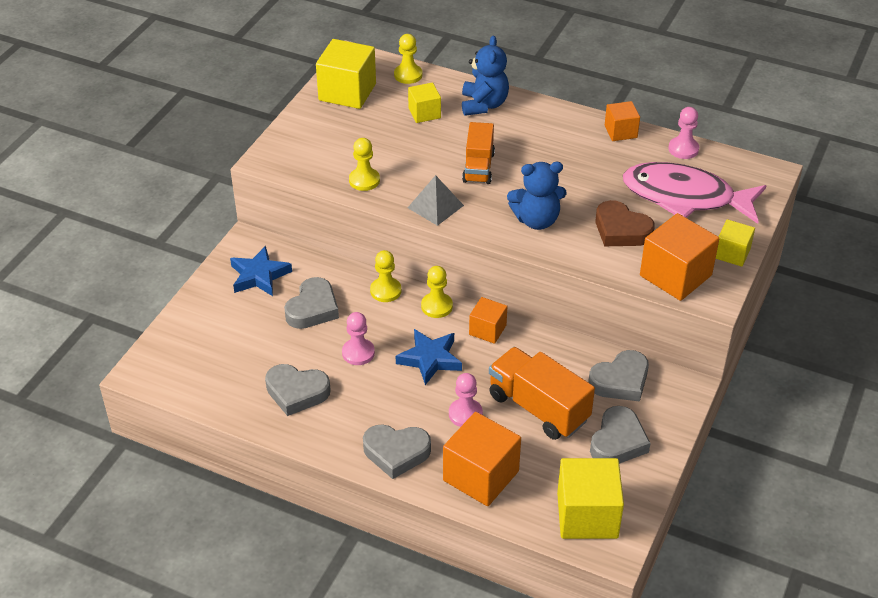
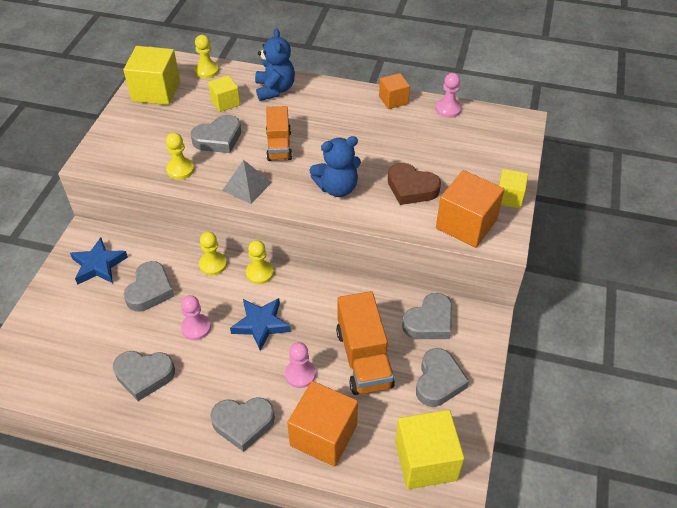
camera: 10 degrees left, 5 degrees up
orange cube [469,297,507,344] -> none
orange truck [489,347,595,440] -> orange truck turned 135 degrees counterclockwise [336,291,395,395]
pink fish [623,162,766,224] -> none
none -> grey heart [191,115,241,153]

